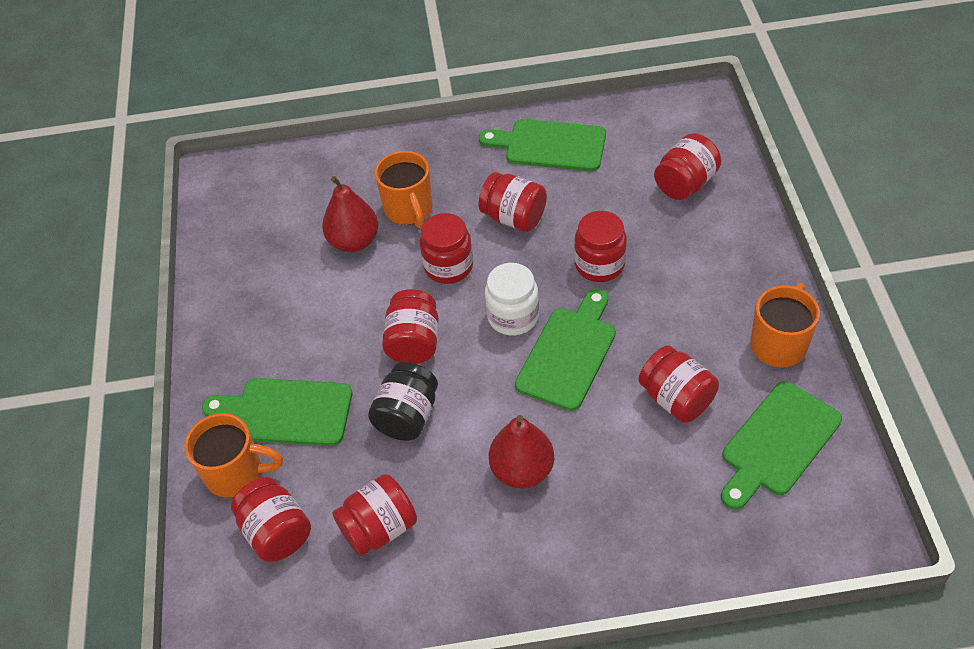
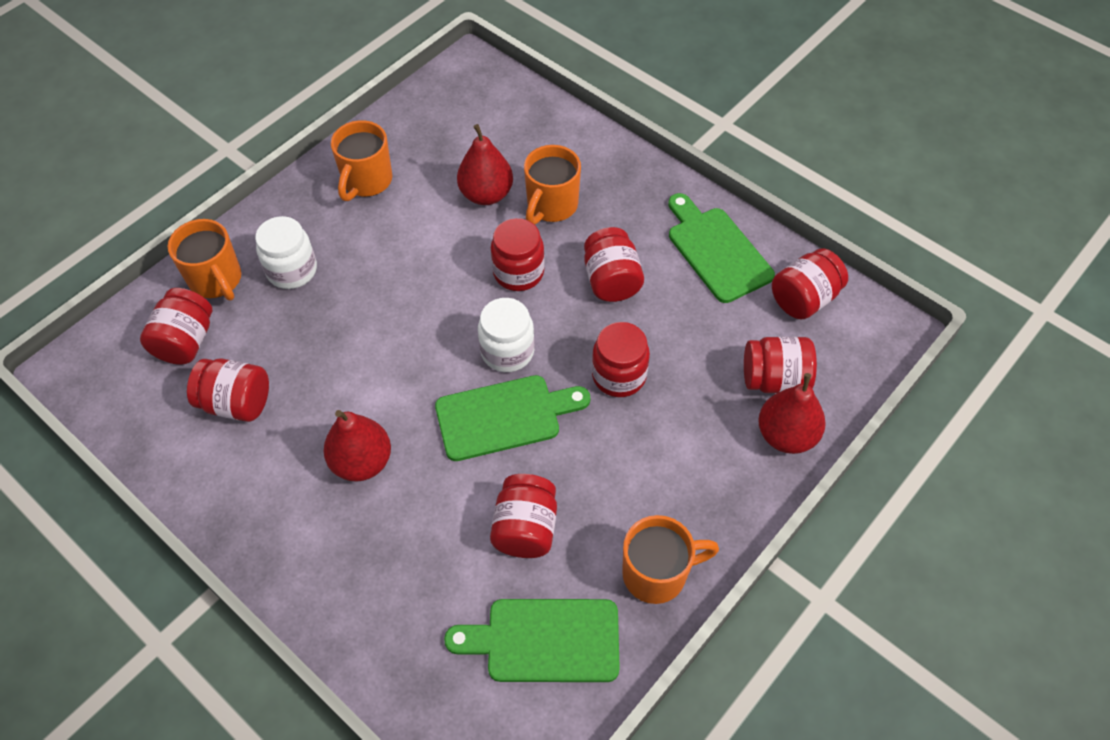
camera: 45 degrees right, 5 degrees up
green cutting board [202,378,352,446] -> white jar [255,216,317,289]
black jar [368,362,438,441] -> none
red jar [382,289,439,364] -> red jar moved to [772,248,848,319]
none -> orange mug [331,120,392,201]
none -> red pear [758,373,826,454]

